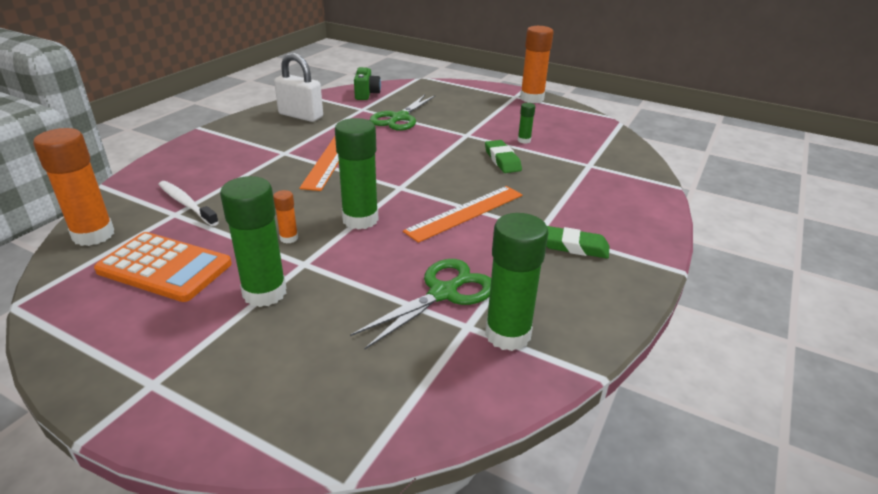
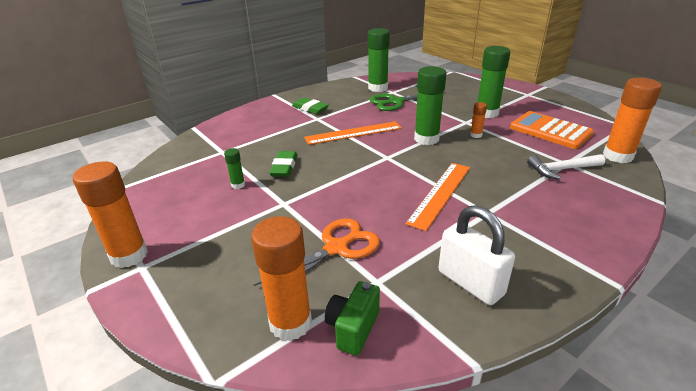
camera: 155 degrees left, 0 degrees up
white toothbrush [158,181,219,226] -> white hammer [527,154,605,179]
green scissors [370,95,436,131] -> orange scissors [254,219,380,298]
none -> orange glue stick [251,216,312,341]

